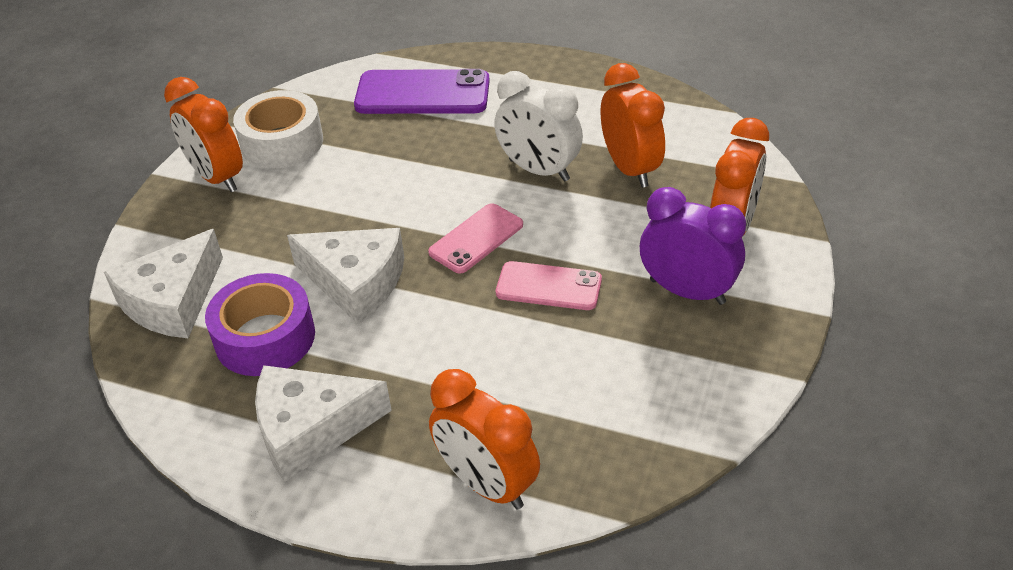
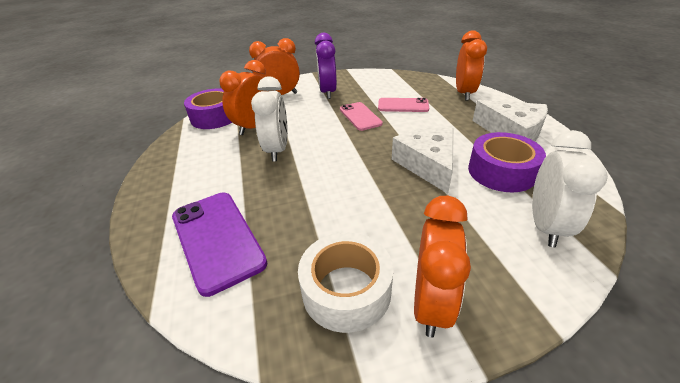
camera: 125 degrees left, 5 degrees down
white cheese [104,229,223,338] -> white clock [532,130,608,247]
pink phone [428,203,523,273] -> pink phone moved to [378,98,429,112]
none -> purple tape [184,88,232,129]

